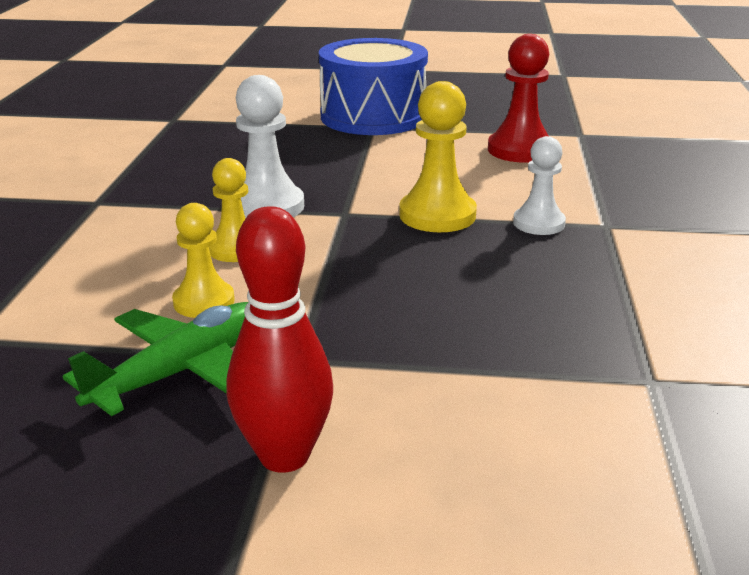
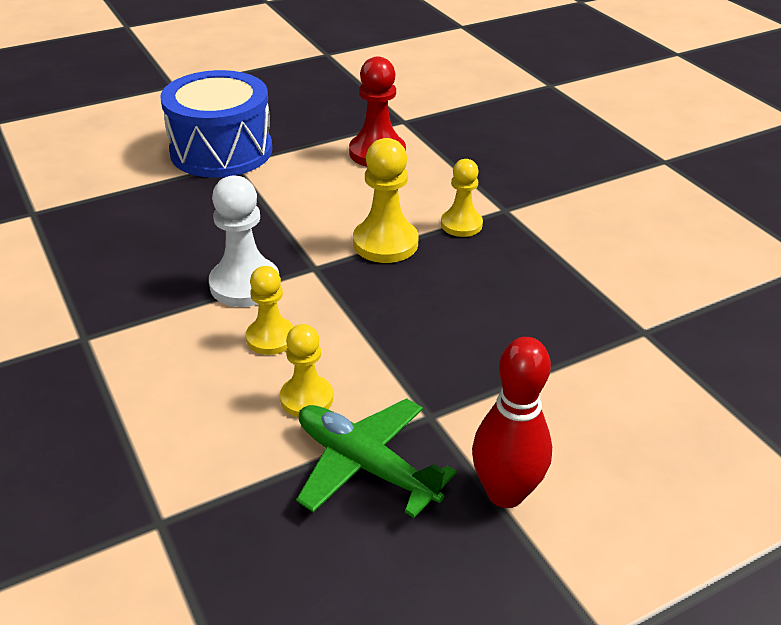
camera: 35 degrees left, 10 degrees up
green plane [62,302,248,416] -> green plane turned 60 degrees counterclockwise [296,399,457,518]
white pawn [513,136,566,235] -> yellow pawn [441,159,483,237]

